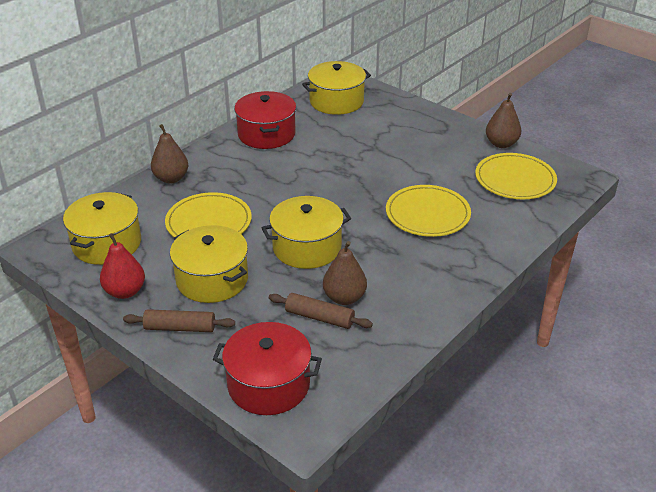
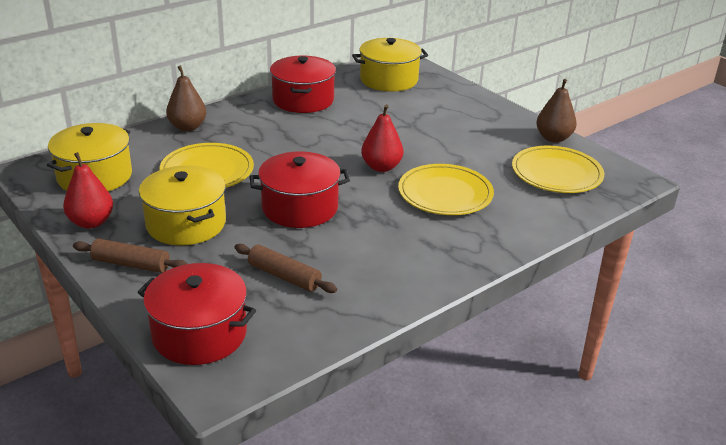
camera: 10 degrees right, 5 degrees down
yellow pot [261,196,351,269] -> red pot [249,151,350,228]
brown pear [323,241,367,305] -> none
none -> red pear [361,104,403,172]

